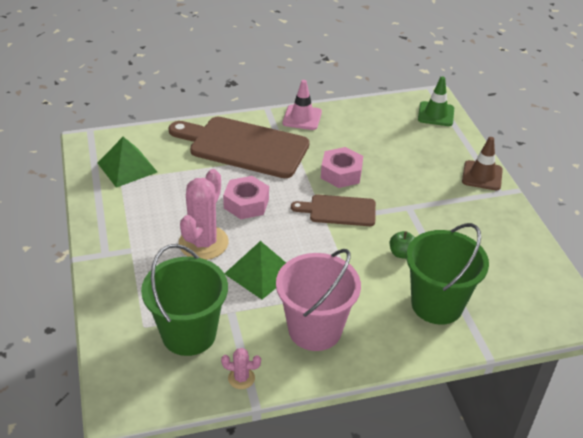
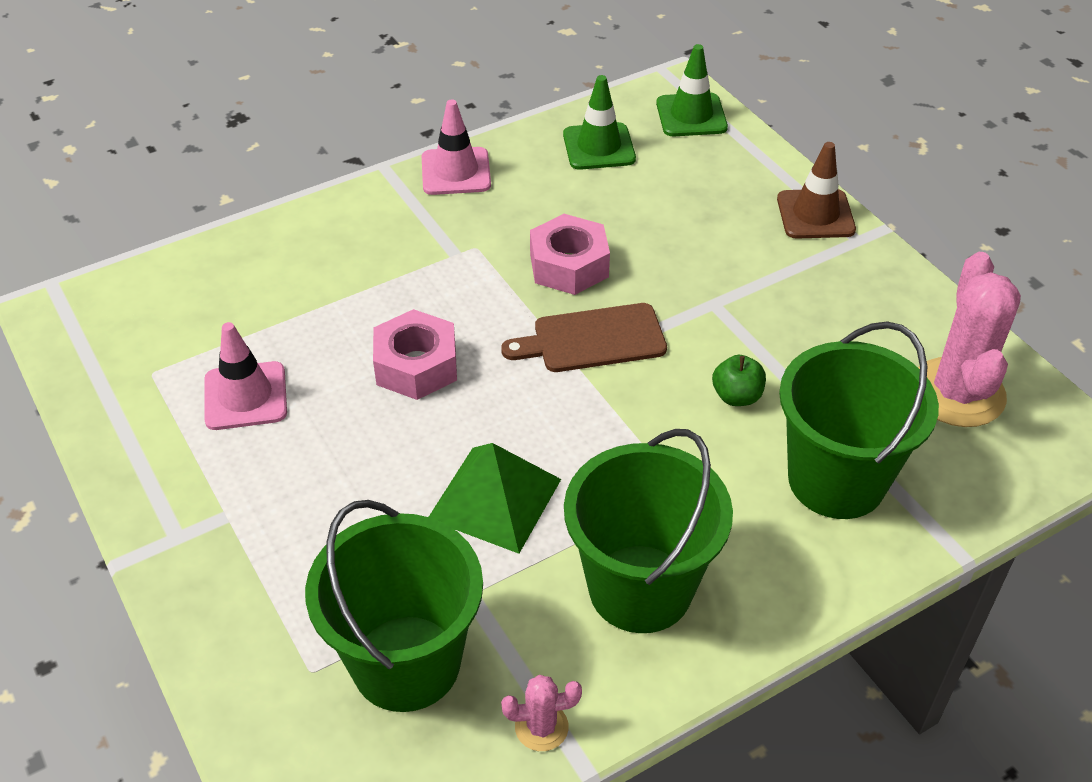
camera: 15 degrees left, 5 degrees up
green pyramid [98,137,157,188] -> none
brown cutting board [169,117,310,178] -> none
pink cactus [179,169,229,260] -> pink cactus moved to [918,252,1021,427]
pink bucket [276,249,361,351] -> green bucket [564,429,733,633]
none -> pink traffic cone [204,322,287,430]
none -> green traffic cone [563,75,636,170]

